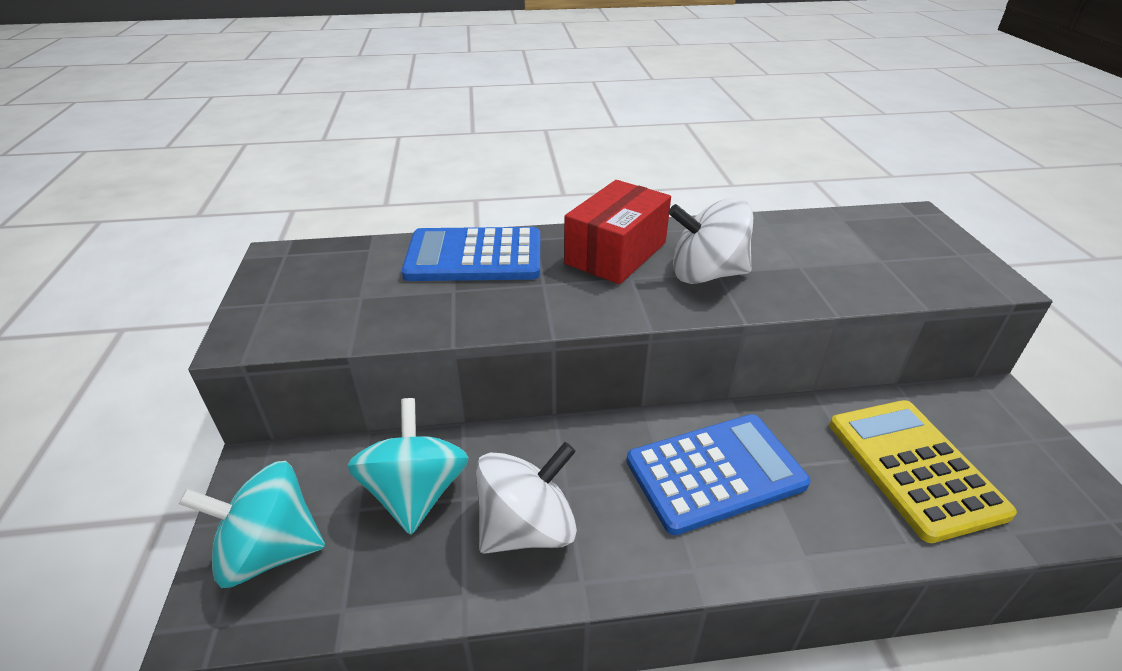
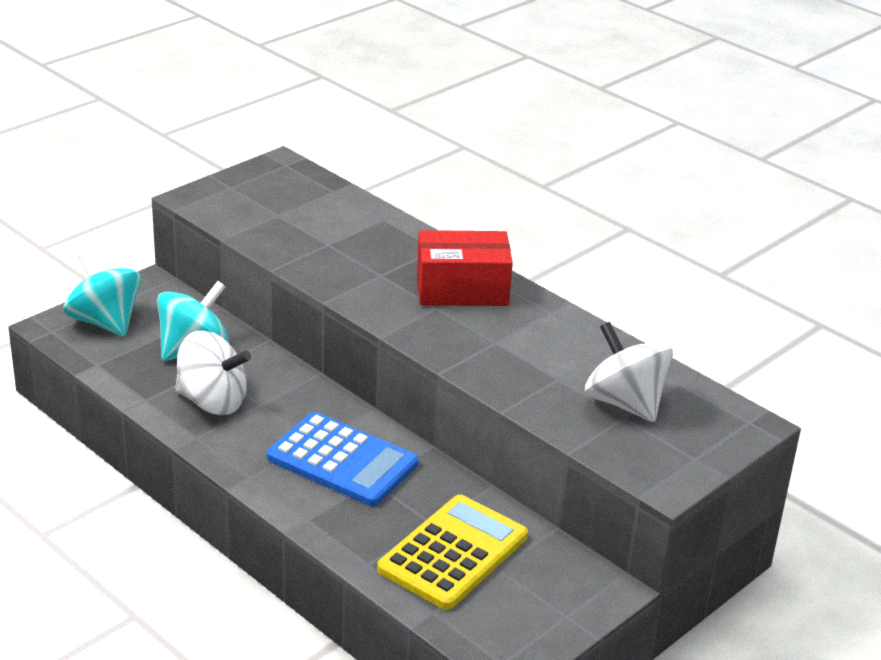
camera: 50 degrees right, 5 degrees down
blue calculator [402,227,540,281] -> none
white spinning top [668,198,753,284] -> white spinning top moved to [585,322,673,422]

